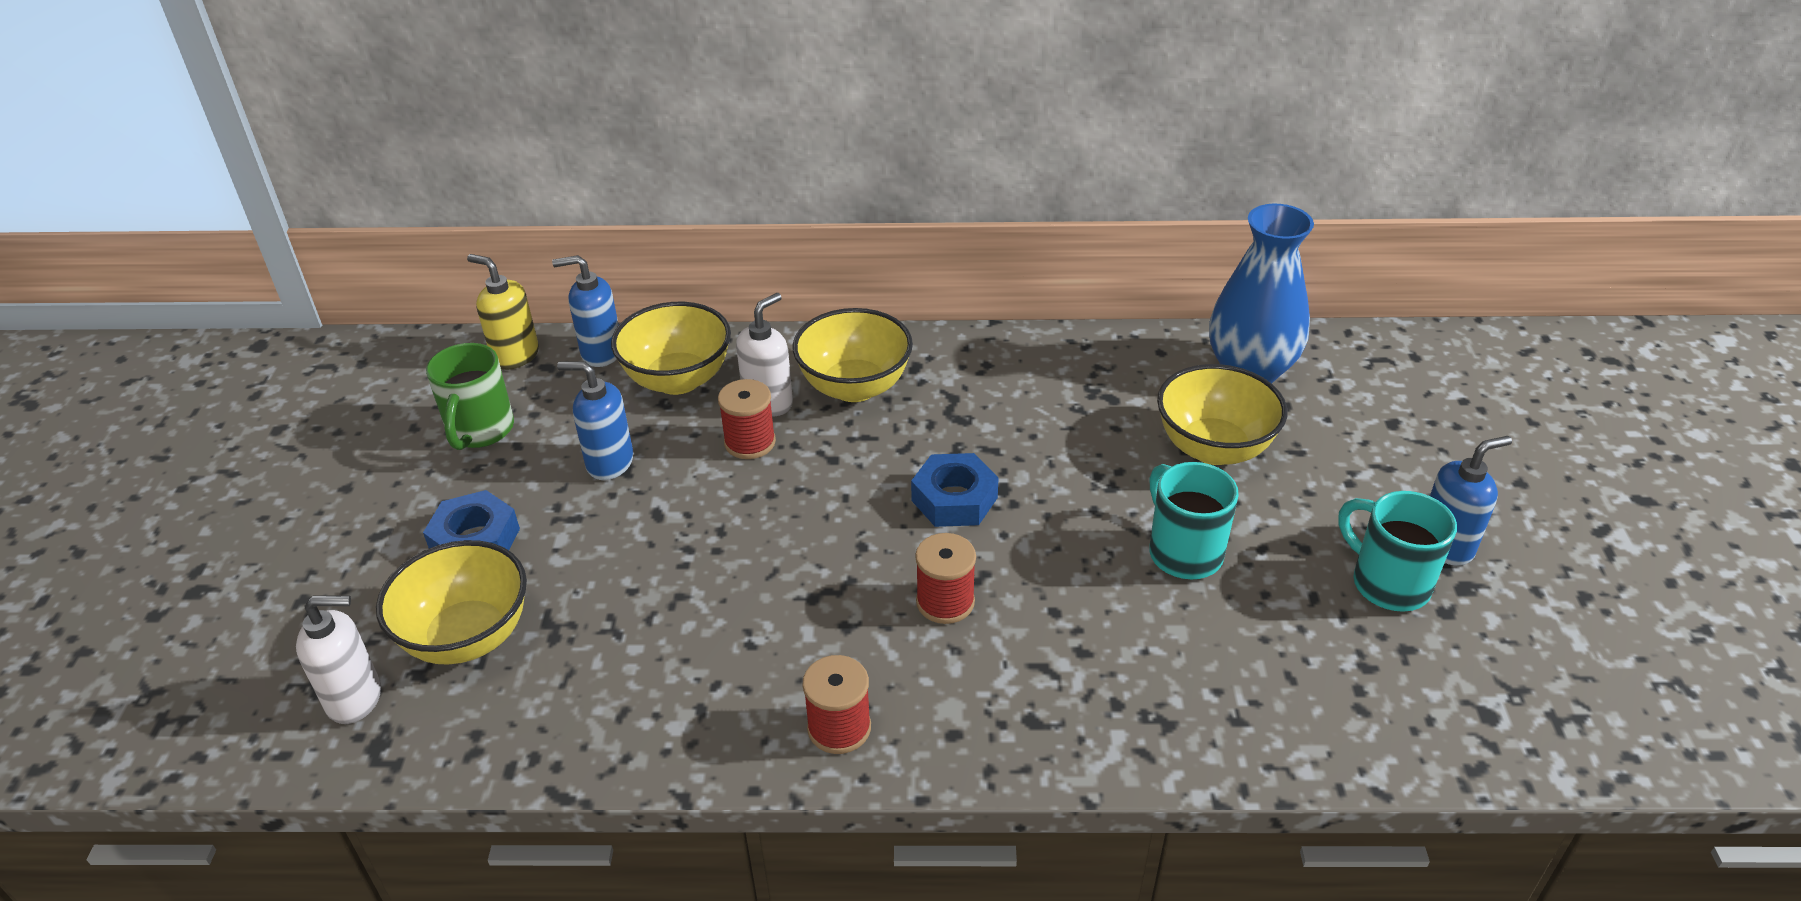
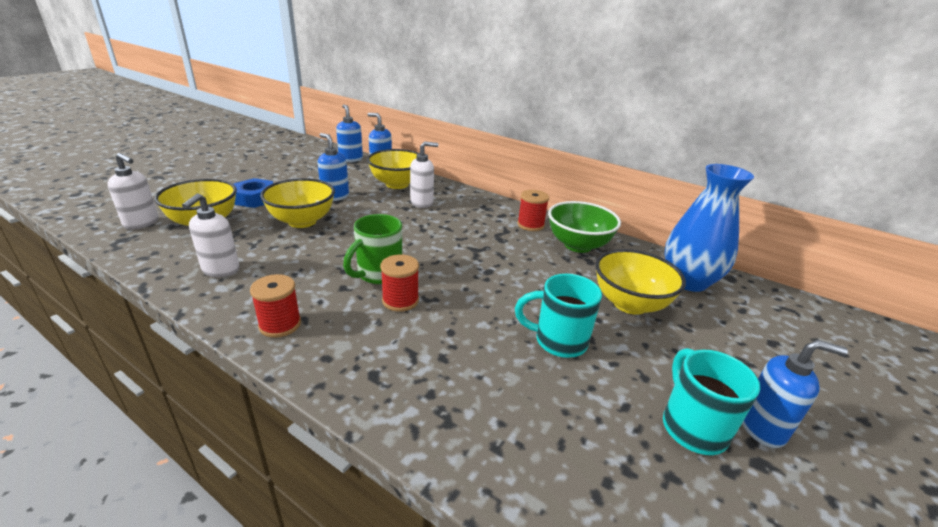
camera: 30 degrees right, 10 degrees down
green mug [426,343,514,450] -> green mug moved to [343,214,402,284]
yellow soap dispenser [467,254,539,370] -> blue soap dispenser [336,104,363,162]
red spool [718,379,776,459] -> red spool moved to [517,190,549,231]
yellow bowl [793,308,913,402] -> yellow bowl moved to [260,178,335,228]
blue nut [911,453,999,527] -> none
turquoise mug [1149,462,1239,580] -> turquoise mug turned 90 degrees counterclockwise [515,274,602,358]
none -> white soap dispenser [182,193,240,277]
none -> green bowl [548,201,621,253]

